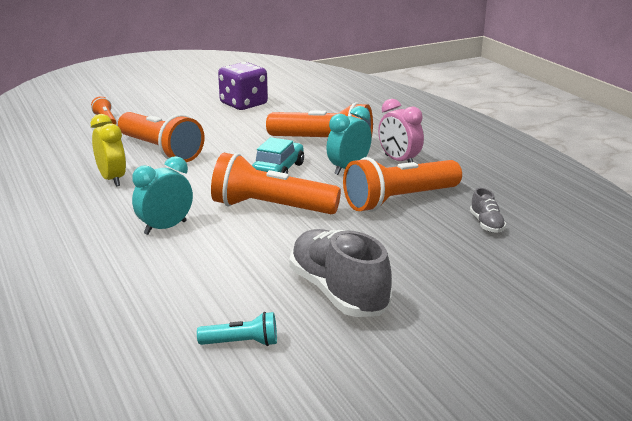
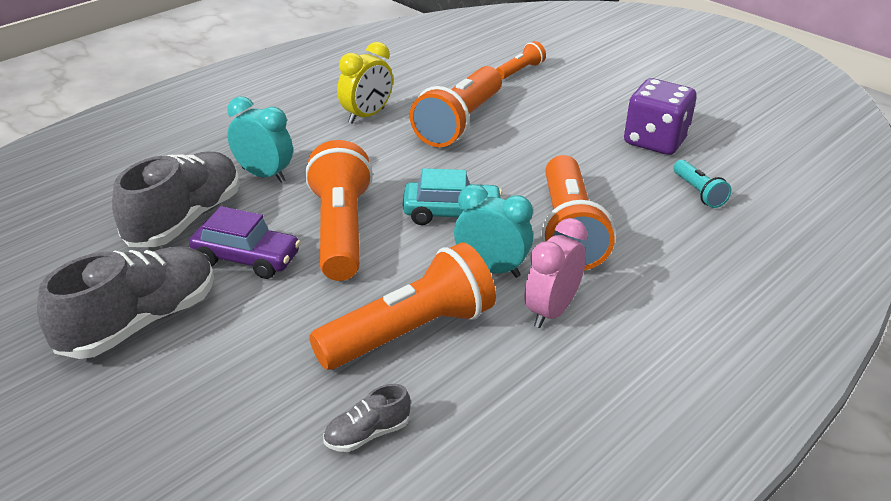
camera: 70 degrees right, 10 degrees up
turquoise flashlight [197,312,277,346] -> turquoise flashlight moved to [673,160,731,208]
orange flashlight [343,157,462,212] -> orange flashlight turned 105 degrees clockwise [309,242,496,370]
none -> grey shoe [112,152,240,247]
none -> purple car [189,206,301,279]

